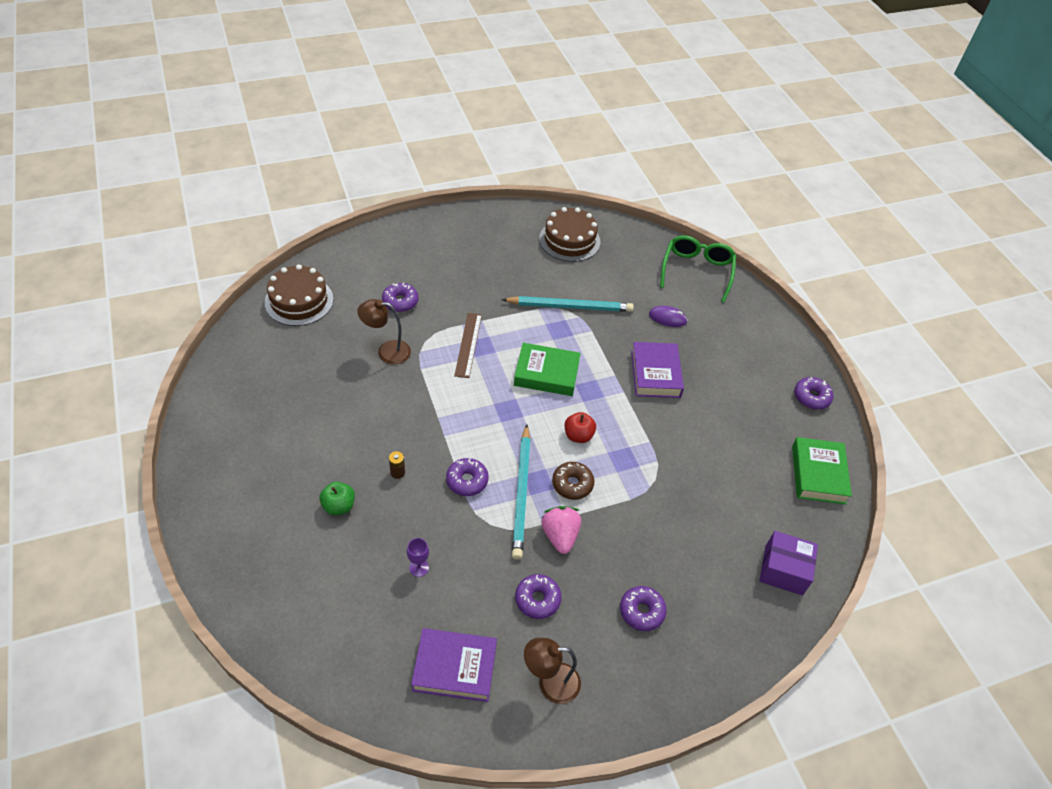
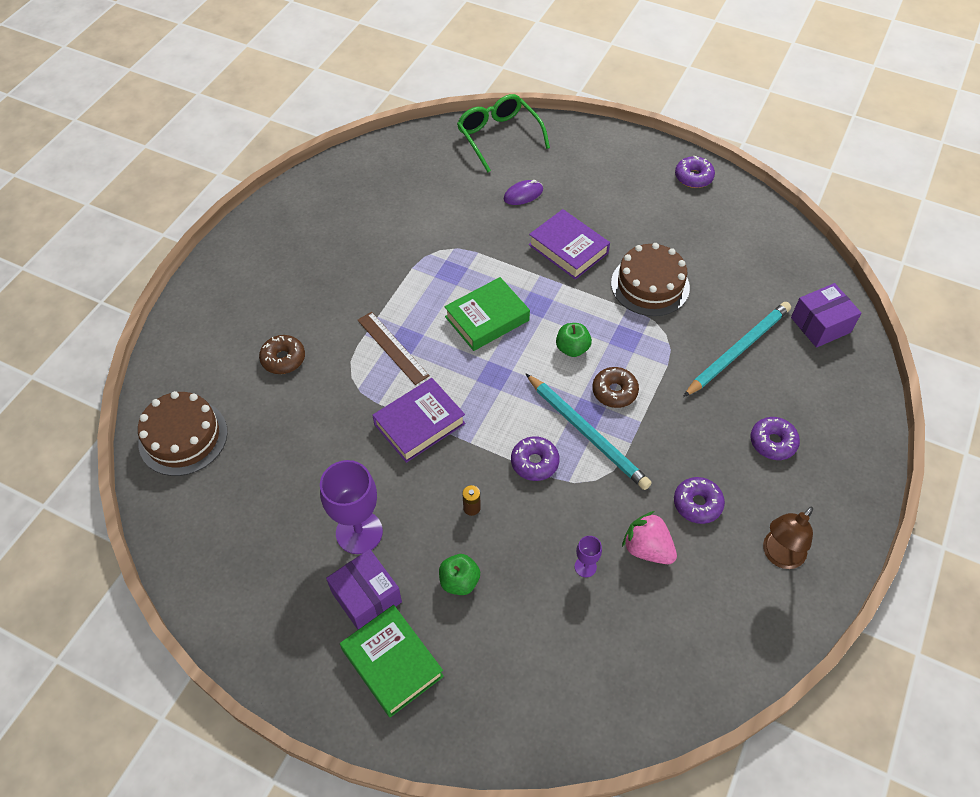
camera: 40 degrees left, 5 degrees up
brown lamp [357,299,411,364] -> none
purple donut [382,283,419,312] -> brown donut [259,335,305,374]
purple book [411,628,497,702] -> purple book moved to [372,378,466,463]
turquoise pencil [501,296,634,312] -> turquoise pencil moved to [683,302,791,397]
brown cake [539,207,600,262] -> brown cake moved to [611,243,690,316]
pink strawberry [541,506,581,554] -> pink strawberry moved to [622,511,677,564]
red apple [564,412,596,443] -> green apple [556,323,592,357]
green book [792,437,852,504] -> green book moved to [340,605,444,717]
none -> purple goblet [320,460,383,554]
none -> purple box [326,549,402,630]

